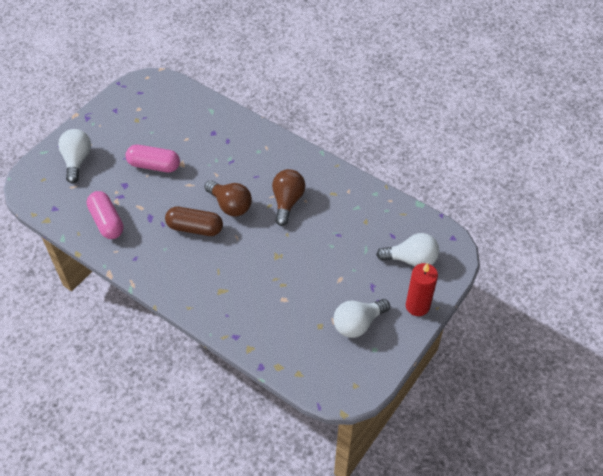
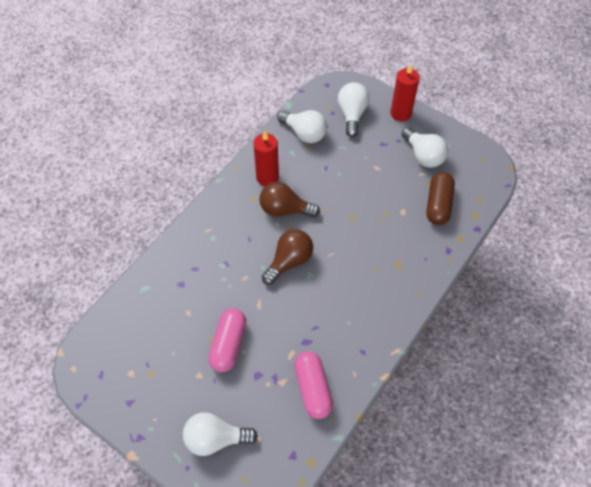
camera: 90 degrees left, 5 degrees up
pink capsule [87,191,124,239] -> pink capsule turned 75 degrees counterclockwise [294,351,333,419]
brown capsule [165,207,223,236] -> brown capsule moved to [426,172,455,225]
none -> red candle [253,131,279,186]
none -> white light bulb [277,110,327,143]

